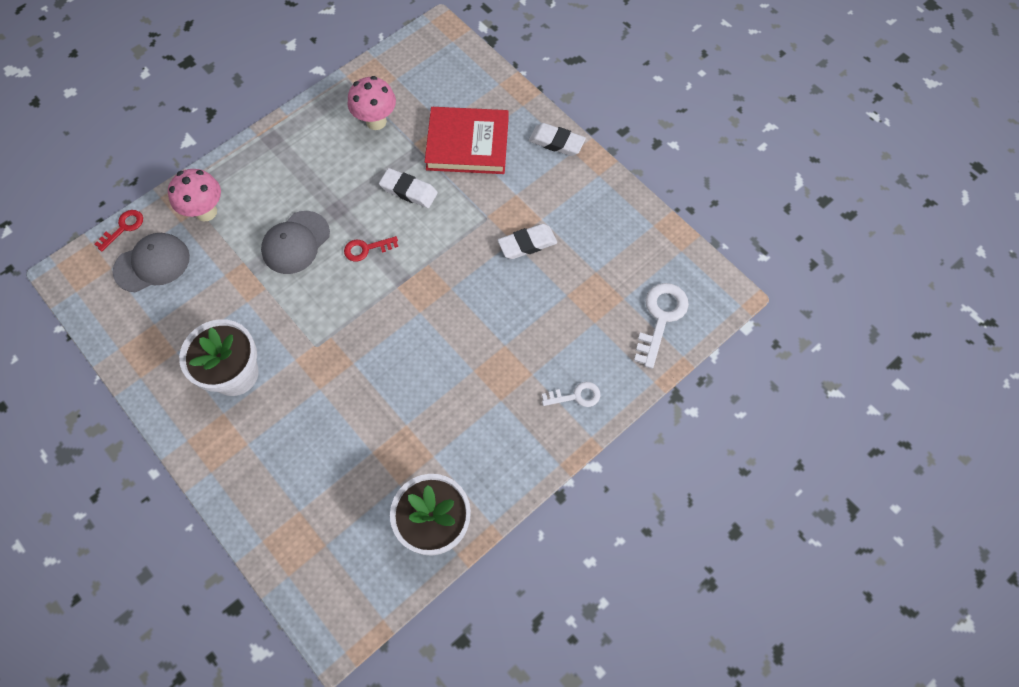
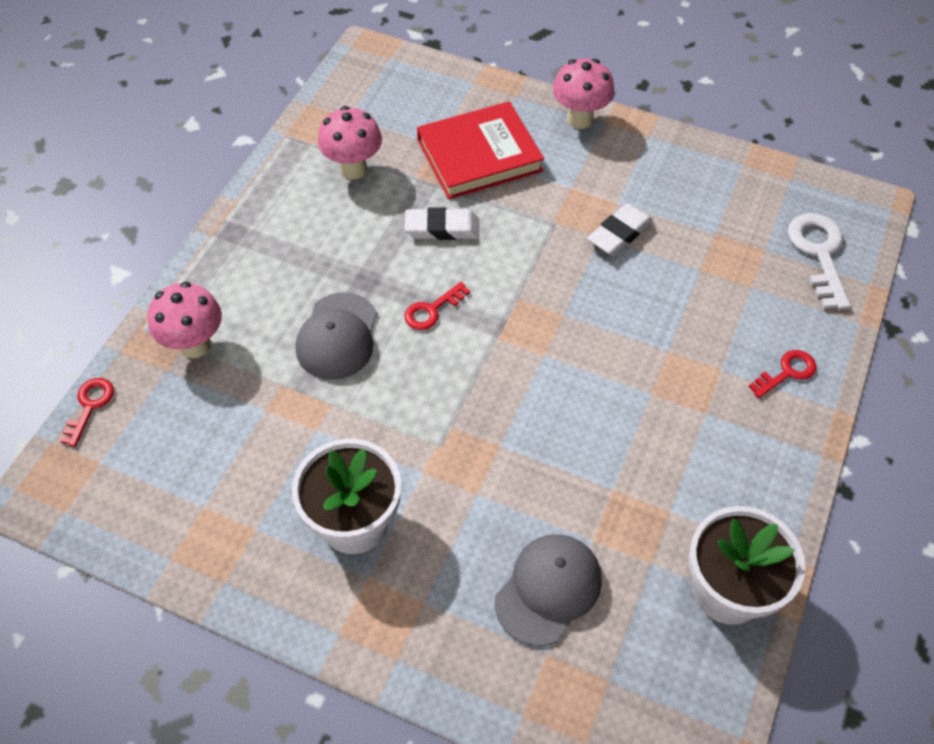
camera: 25 degrees left, 10 degrees down
grey cap [113,233,190,292] -> grey cap moved to [495,534,602,646]
white eraser [529,123,586,156] -> pink mushroom [553,59,615,129]
white key [542,382,600,407] -> red key [749,350,816,398]

